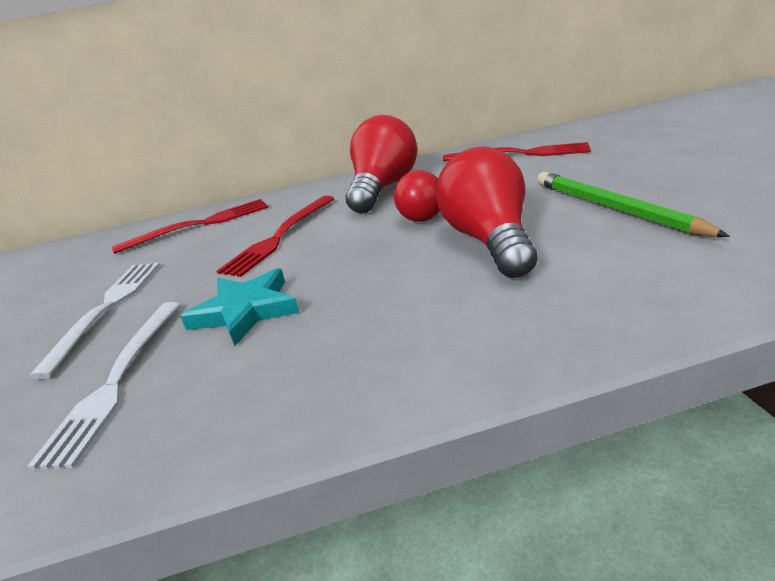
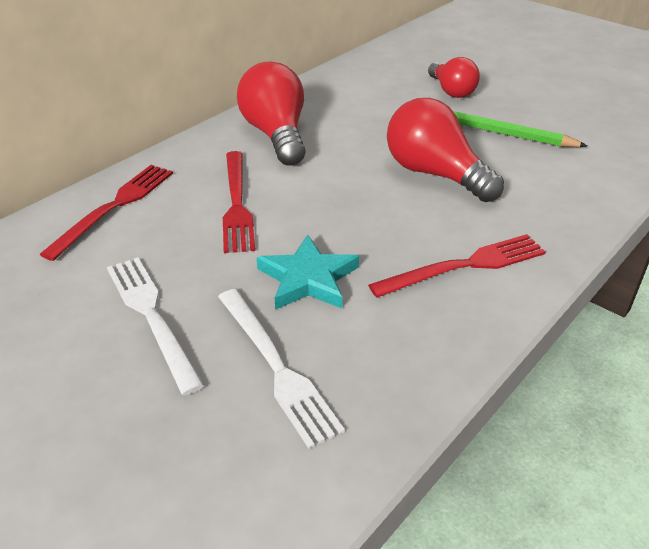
camera: 40 degrees left, 10 degrees up
red light bulb [394,170,440,222] -> red light bulb moved to [428,57,480,98]
red fork [443,142,591,161] -> red fork moved to [368,234,546,298]

